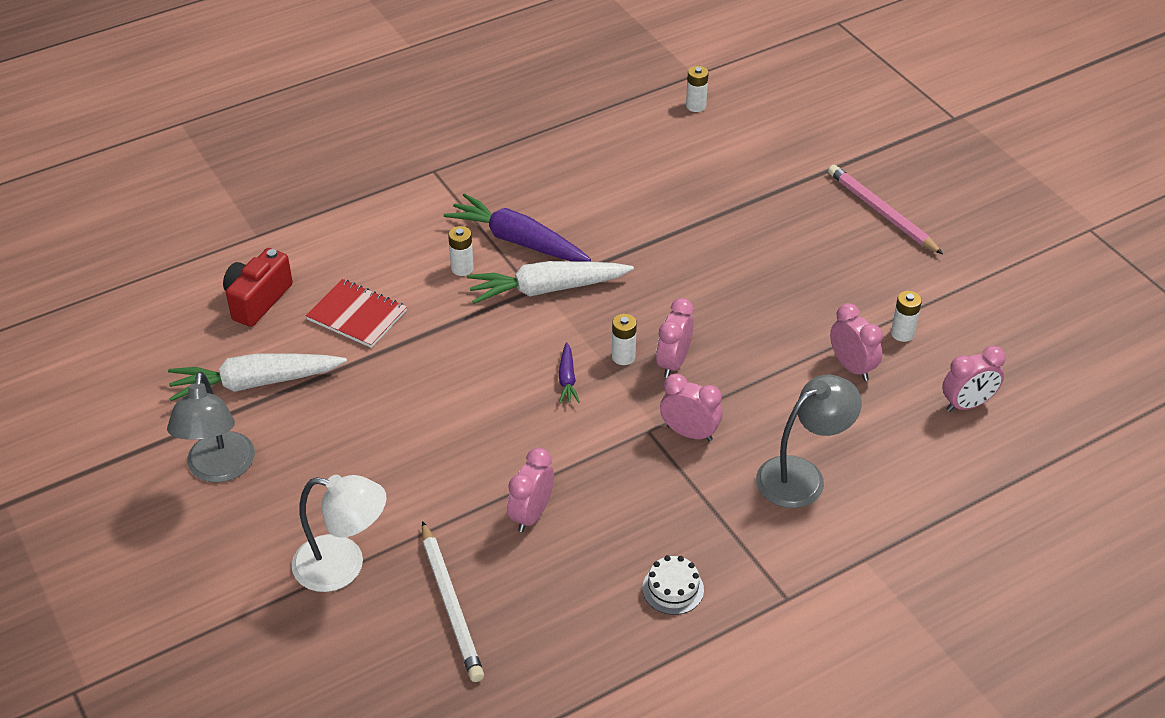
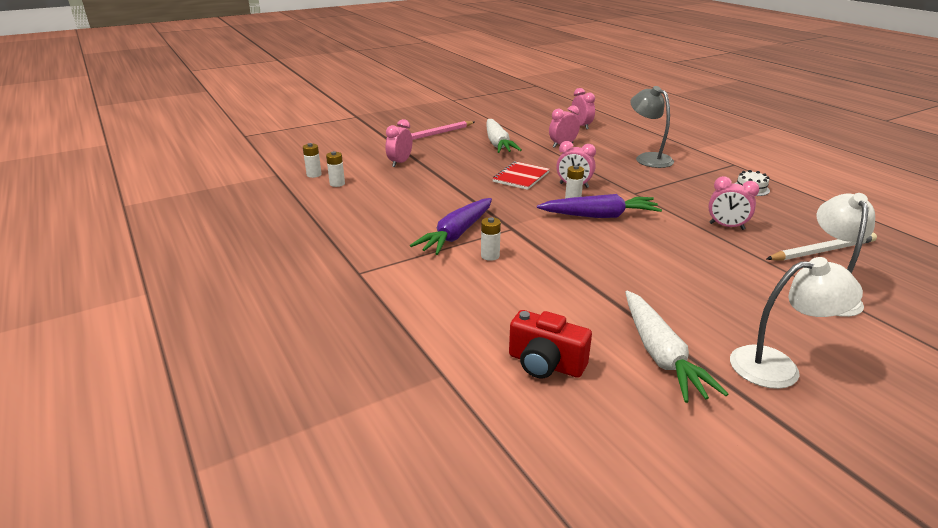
camera: 90 degrees left, 15 degrees down
grey lamp [167,372,255,483] -> white lamp [730,257,863,389]
red notebook [305,279,407,348] -> red notebook moved to [492,161,550,190]
white carrot [467,261,634,304] -> white carrot moved to [487,119,522,153]
purple carrot [558,342,580,404] -> purple carrot [537,194,662,218], size x2.11
pink clock [660,374,723,442] -> pink clock moved to [386,119,412,167]
white battery [891,291,922,342] -> white battery moved to [326,151,345,187]

